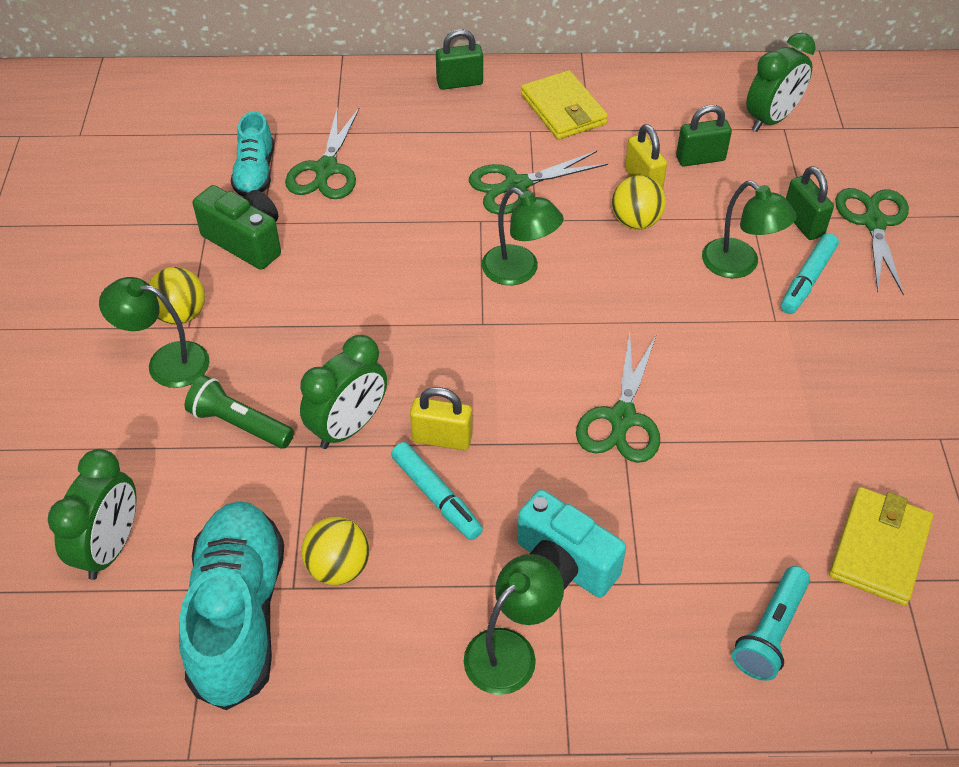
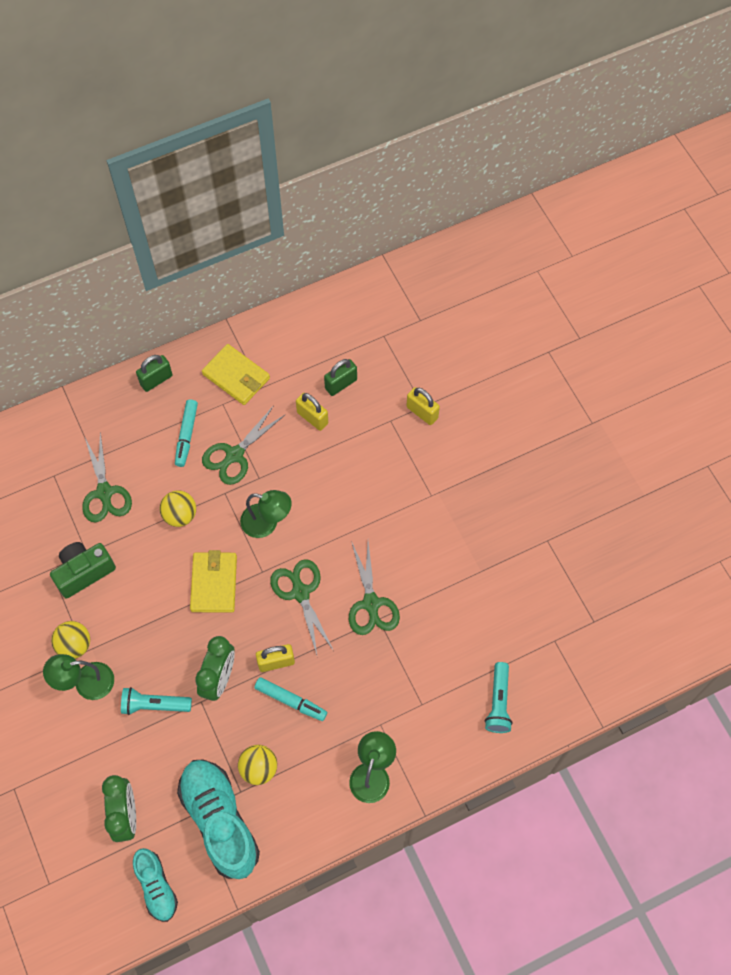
camera: 25 degrees left, 15 degrees up
green flashlight [185,375,294,449] -> turquoise flashlight [121,687,192,715]
green camera [193,185,281,270] -> green camera turned 45 degrees counterclockwise [50,542,116,599]
turquoise shoe [231,111,274,197] -> turquoise shoe moved to [133,848,178,922]
turquoise camera [517,490,626,598] -> none
yellow ball [612,175,666,230] -> yellow ball moved to [160,490,196,527]
green lamp [702,181,797,278] -> none
green clock [746,33,815,132] -> none
turquoise marker [781,233,839,314] -> turquoise marker moved to [175,399,198,467]
green padlock [786,166,834,240] -> yellow padlock [407,387,440,425]
yellow wallet [829,487,933,606] -> yellow wallet moved to [190,550,237,612]
green scissors [835,188,909,295] -> green scissors moved to [270,560,334,655]

